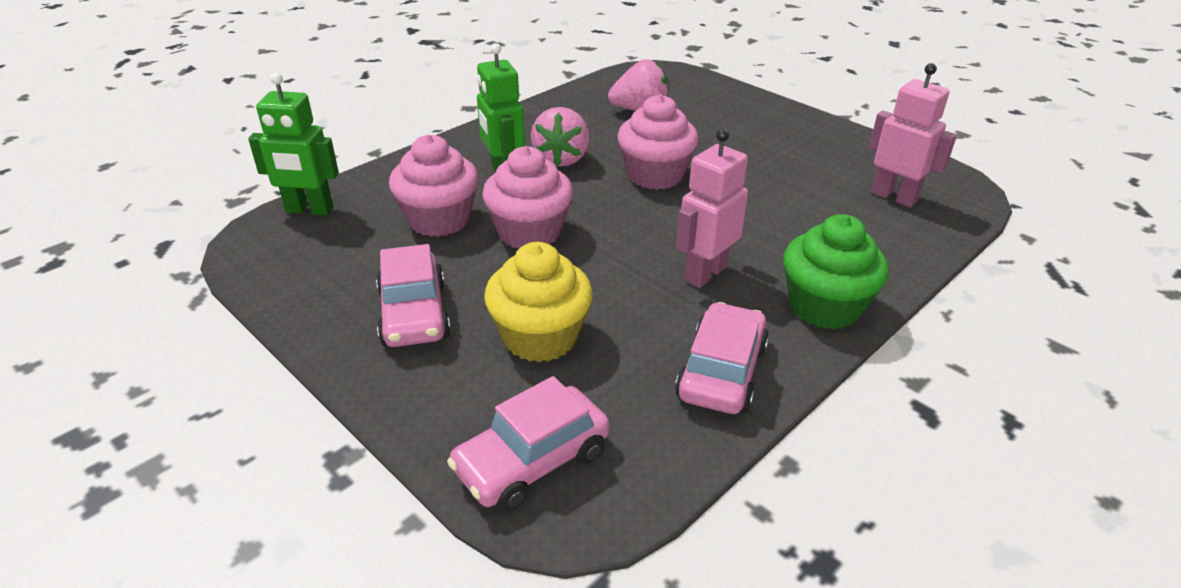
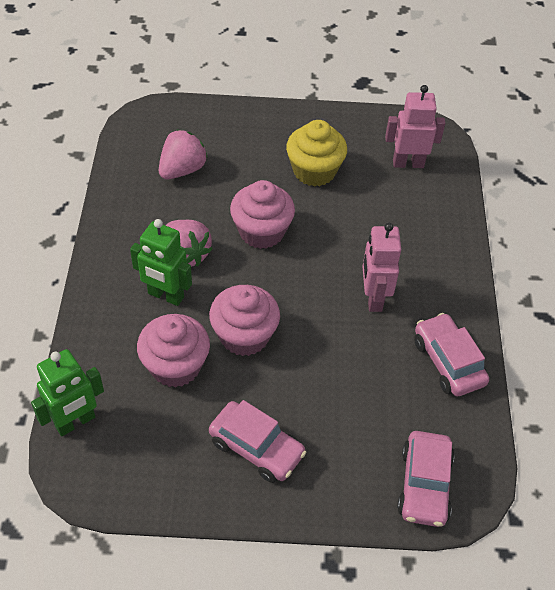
camera: 45 degrees left, 15 degrees up
yellow cupcake [485,242,593,362] -> yellow cupcake moved to [286,120,347,187]
green cupcake [783,214,889,330] -> none

